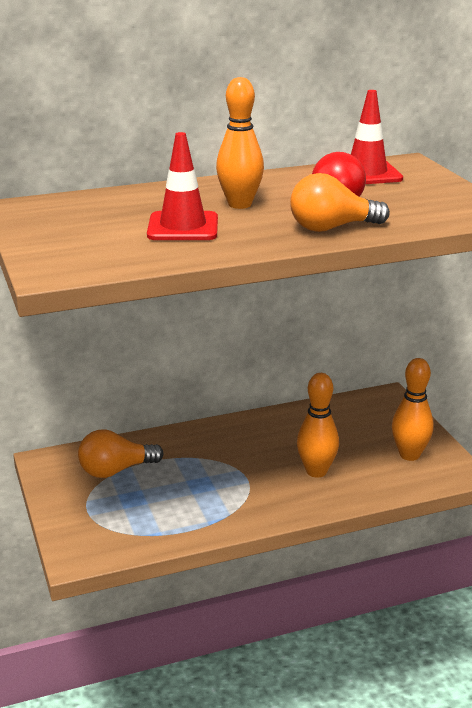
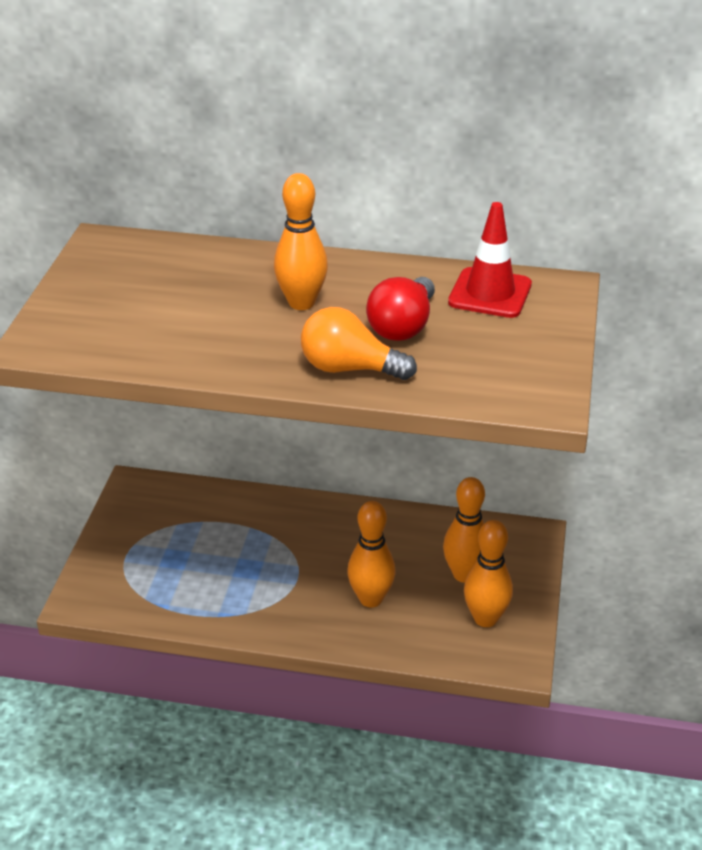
camera: 30 degrees right, 10 degrees up
orange light bulb [78,429,164,478] -> none
red traffic cone [147,132,218,240] -> none
none -> orange bowling pin [443,477,485,583]

